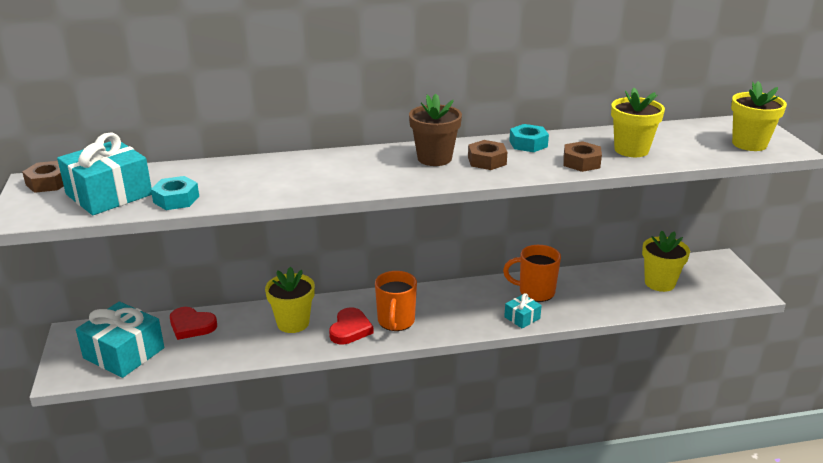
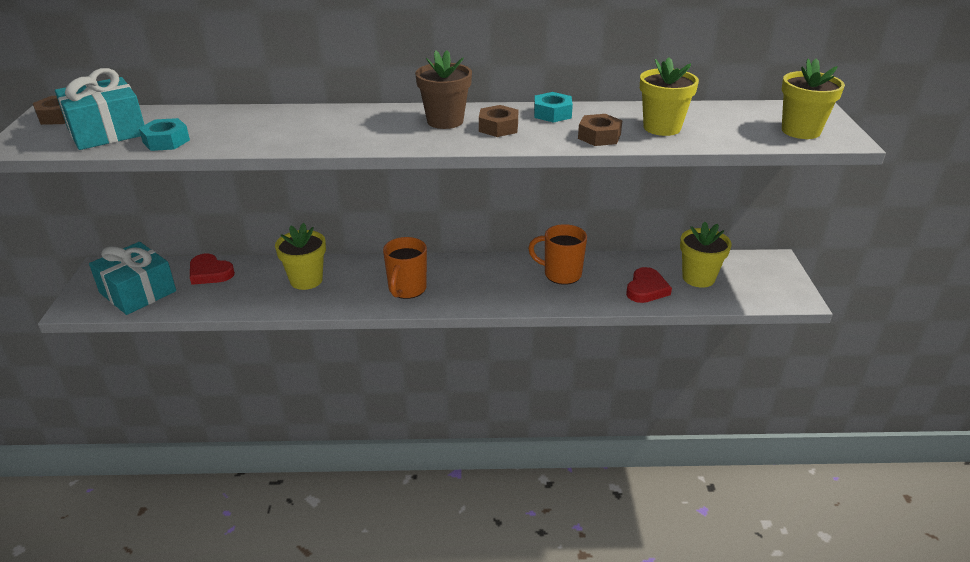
camera: 10 degrees right, 5 degrees up
red heart [329,307,374,344] -> red heart moved to [626,267,672,303]
turquoise gift [504,293,542,329] -> none

